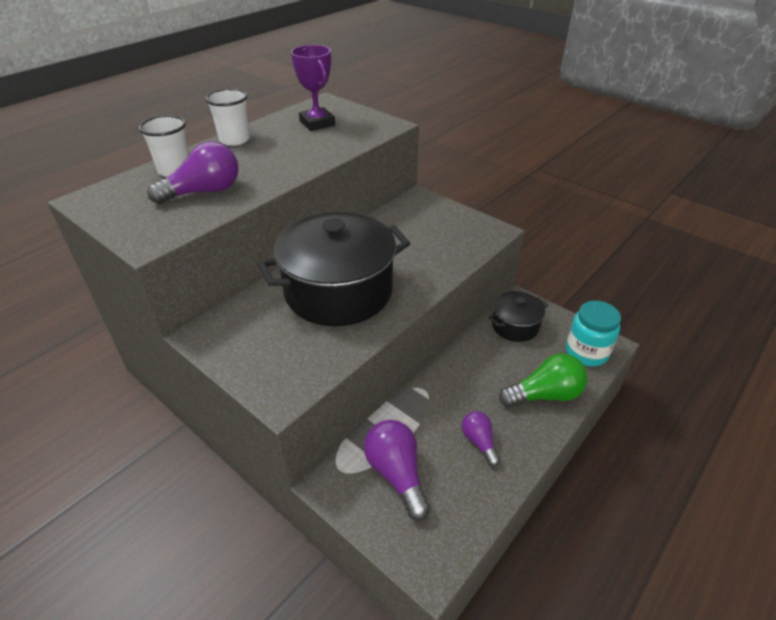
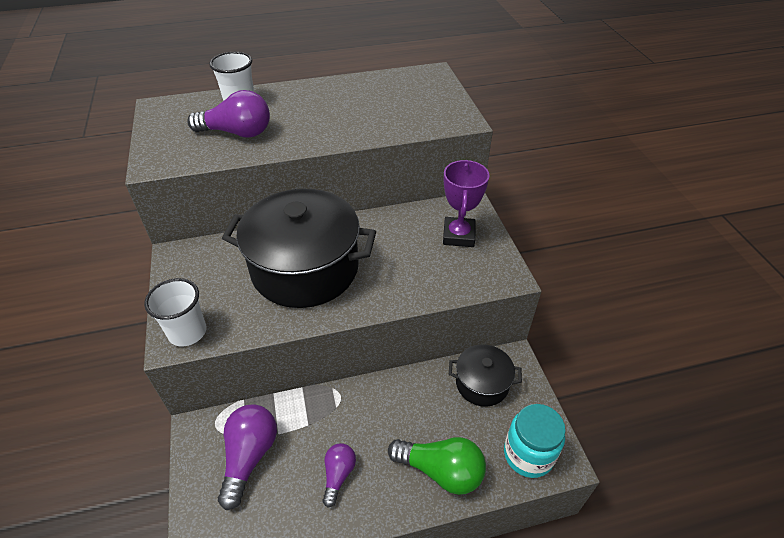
camera: 35 degrees right, 5 degrees up
white cup [205,88,250,146] -> white cup moved to [144,278,206,346]
purple trophy [291,45,335,131] -> purple trophy moved to [443,160,490,247]

